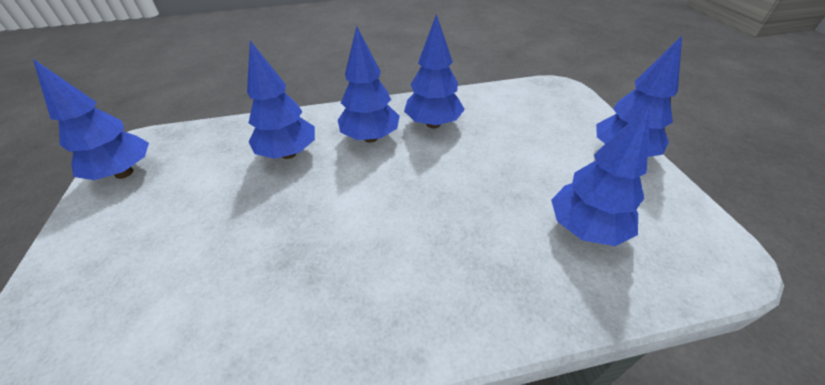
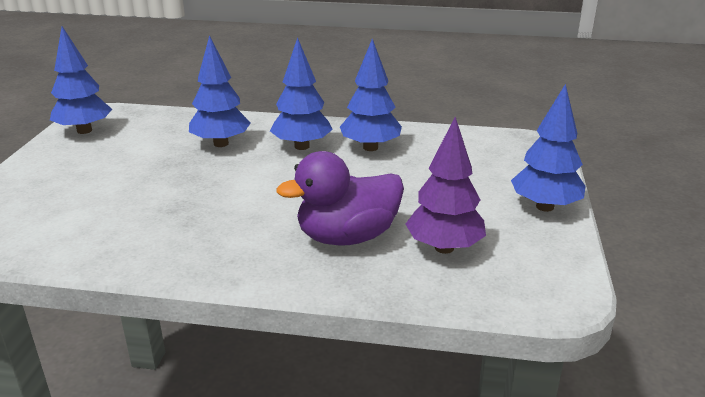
camera: 20 degrees right, 15 degrees down
blue tree [551,105,650,246] -> purple tree [406,117,486,254]
none -> purple duck [276,151,404,246]

